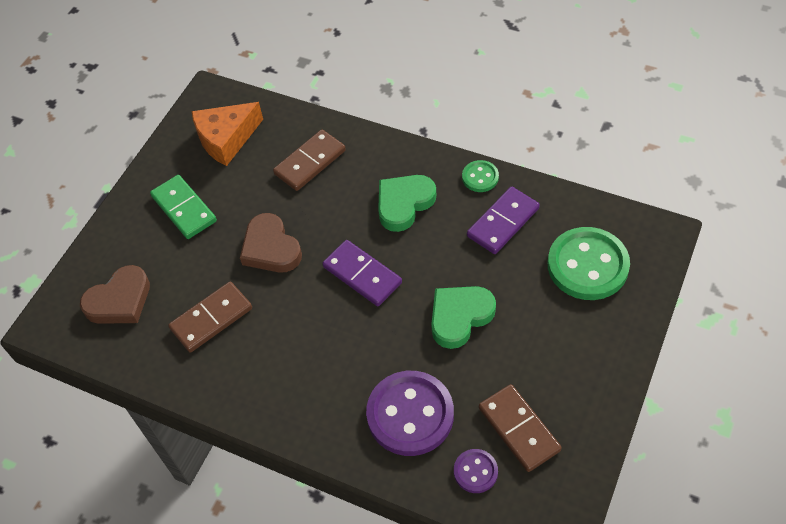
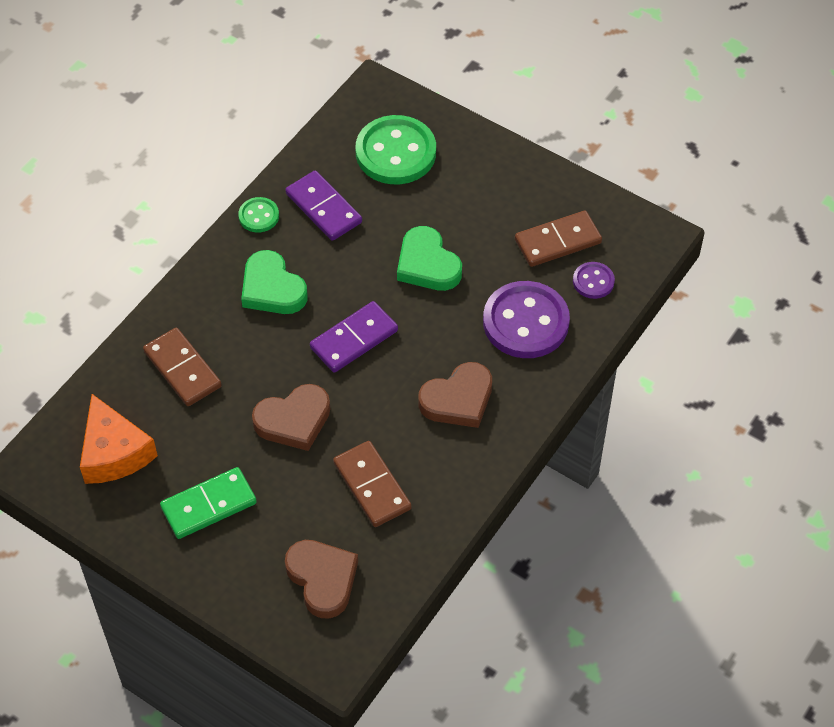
camera: 85 degrees left, 0 degrees up
none -> brown heart [418,362,492,428]

